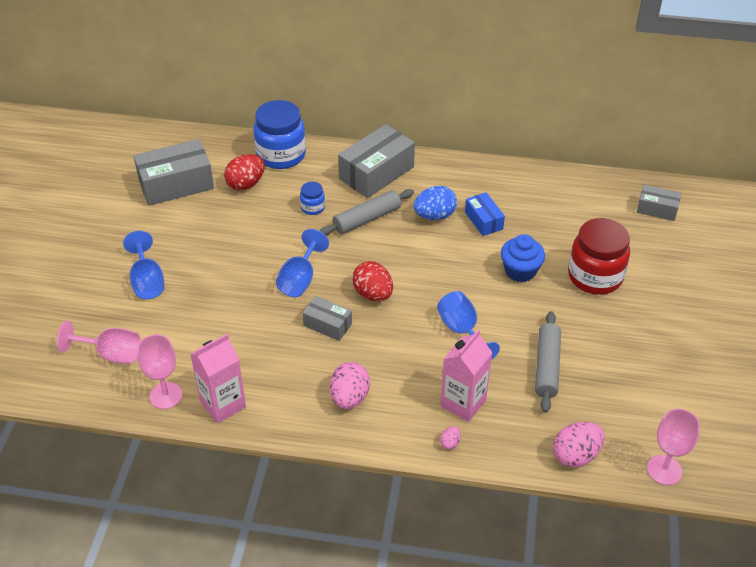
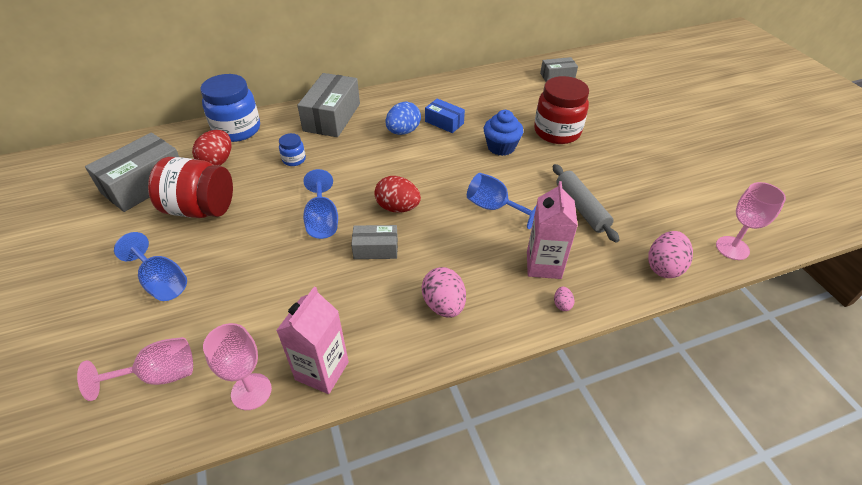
camera: 30 degrees left, 0 degrees up
grey rolling pin [320,189,414,236] -> none
none -> red jar [148,157,233,218]

